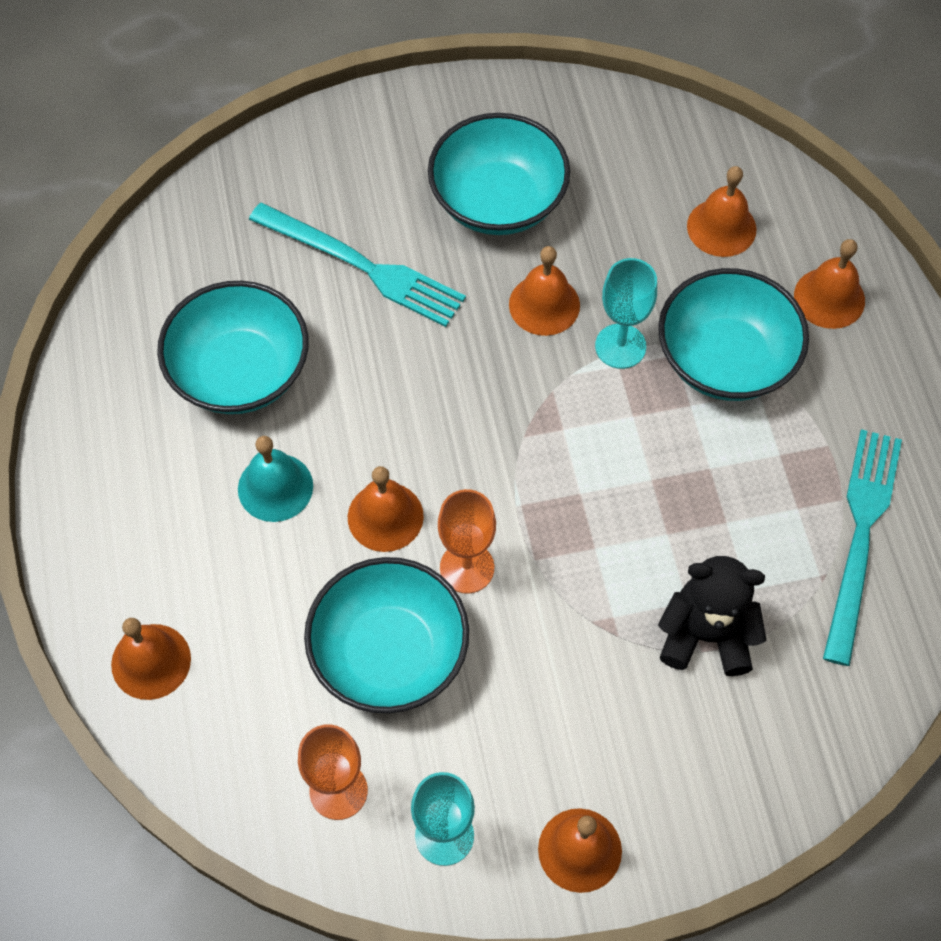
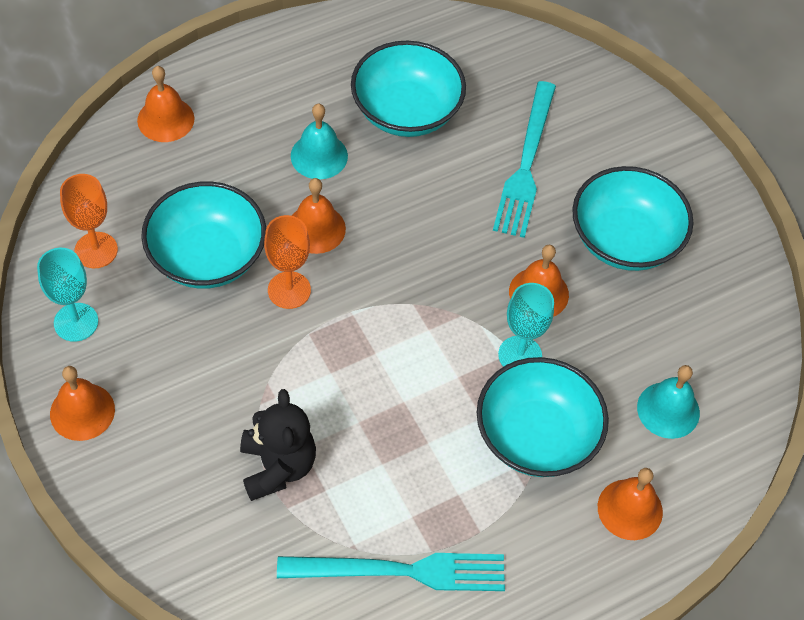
camera: 70 degrees right, 5 degrees down
orange bell [687,166,757,257] -> turquoise bell [637,365,700,439]

